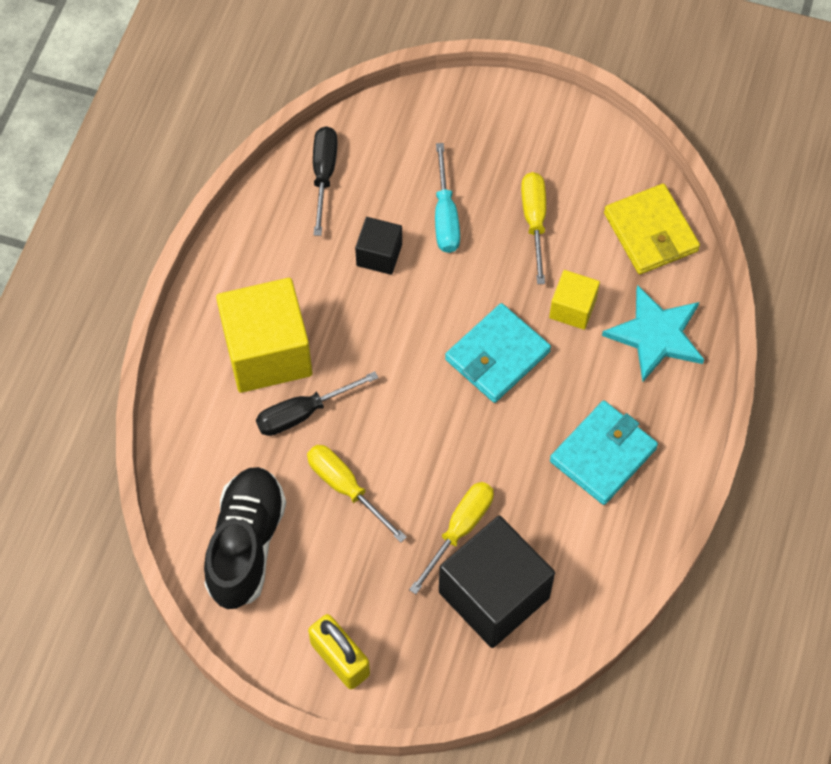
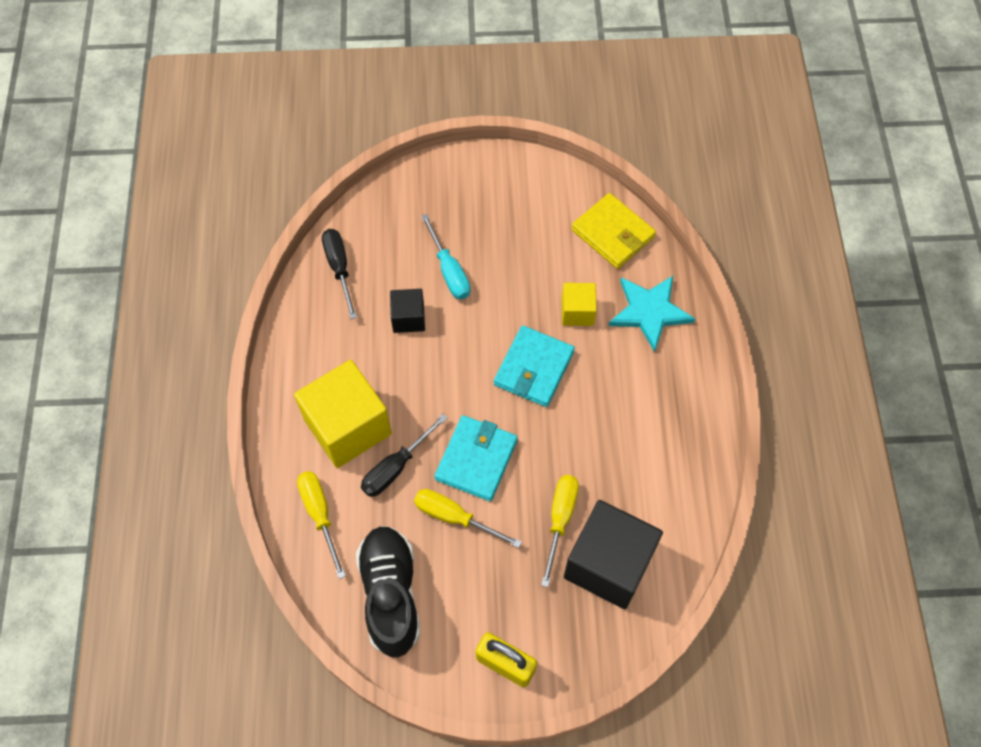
camera: 20 degrees left, 0 degrees up
yellow screwdriver [521,172,546,284] -> yellow screwdriver moved to [297,471,346,579]
turquoise wallet [550,401,658,505] -> turquoise wallet moved to [434,415,518,501]

